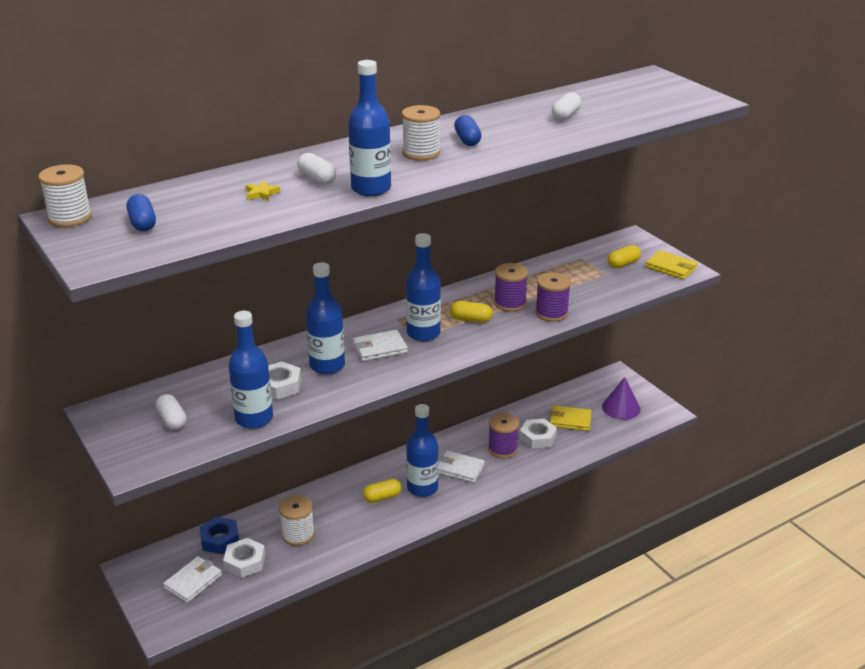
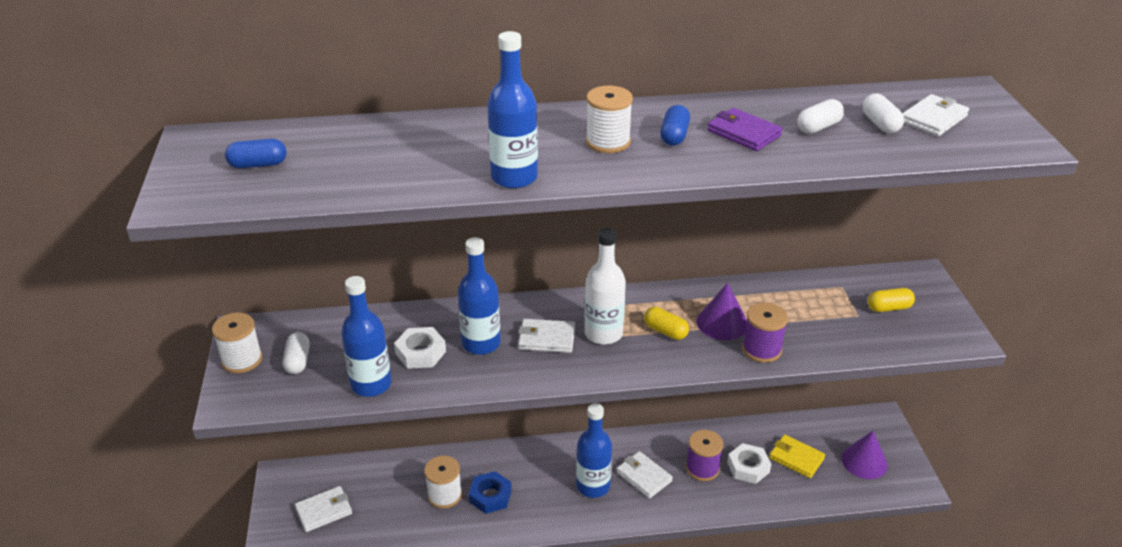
camera: 25 degrees right, 5 degrees up
white spool [39,164,92,227] -> white spool moved to [212,313,262,373]
blue capsule [127,194,156,231] -> blue capsule turned 75 degrees clockwise [225,139,286,168]
blue nut [199,517,239,554] -> blue nut moved to [469,471,512,514]
white nut [223,538,265,578] -> none
yellow star [245,181,280,201] -> none
white capsule [297,153,336,185] -> white capsule moved to [862,94,904,133]
yellow capsule [363,479,402,503] -> none
blue bottle [406,233,441,341] -> white bottle [585,228,626,345]
purple spool [494,263,528,312] -> purple cone [697,283,747,340]
yellow wallet [645,250,698,279] -> none
none -> purple wallet [707,108,783,151]
none -> white wallet [903,94,969,136]

